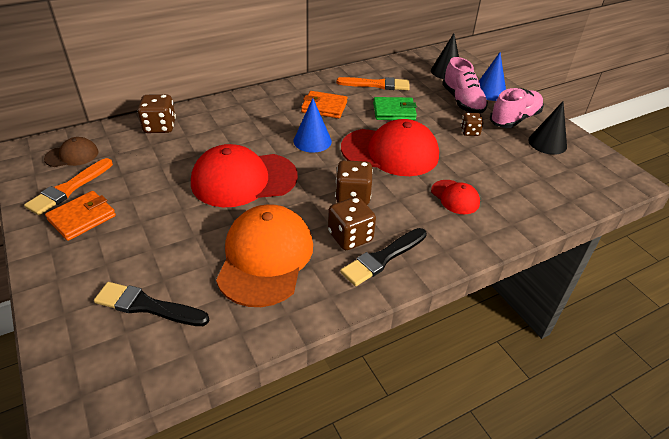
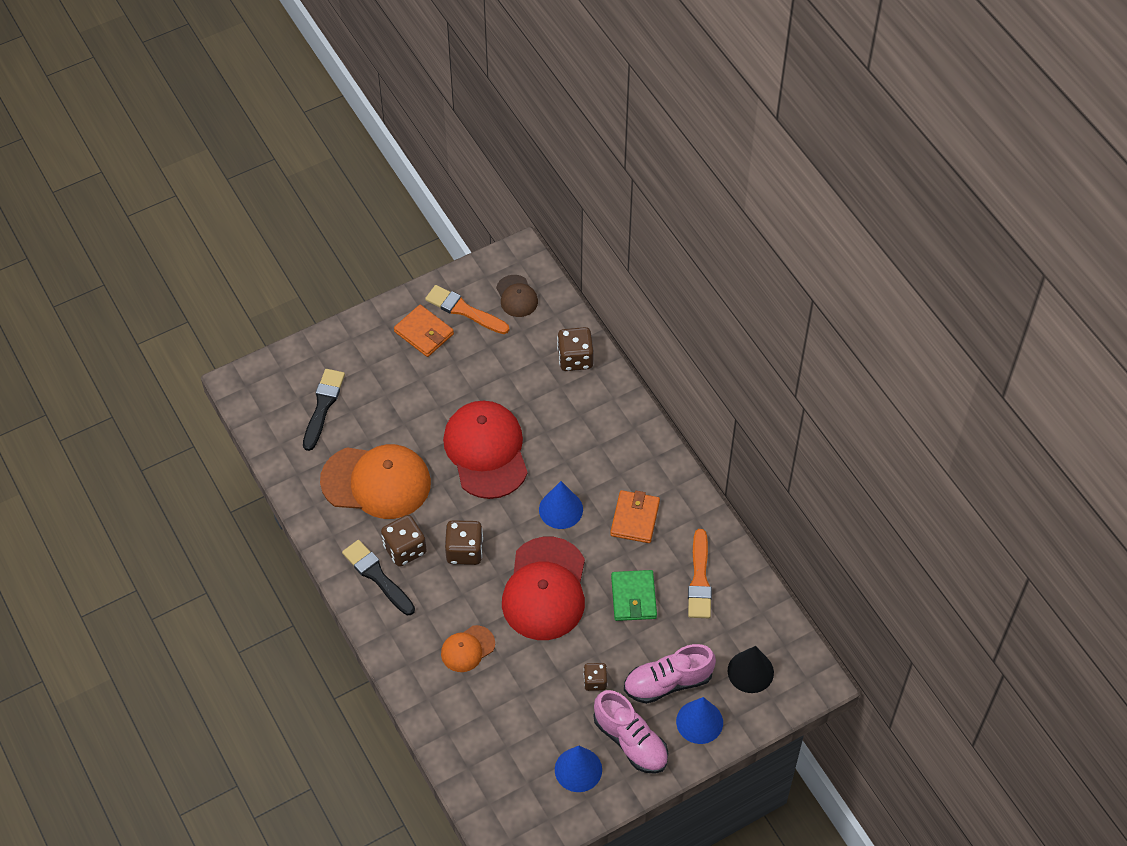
camera: 90 degrees right, 15 degrees up
red cap [431,180,480,214] -> orange cap [441,625,495,672]
black cone [528,101,567,155] -> blue cone [555,746,602,792]

